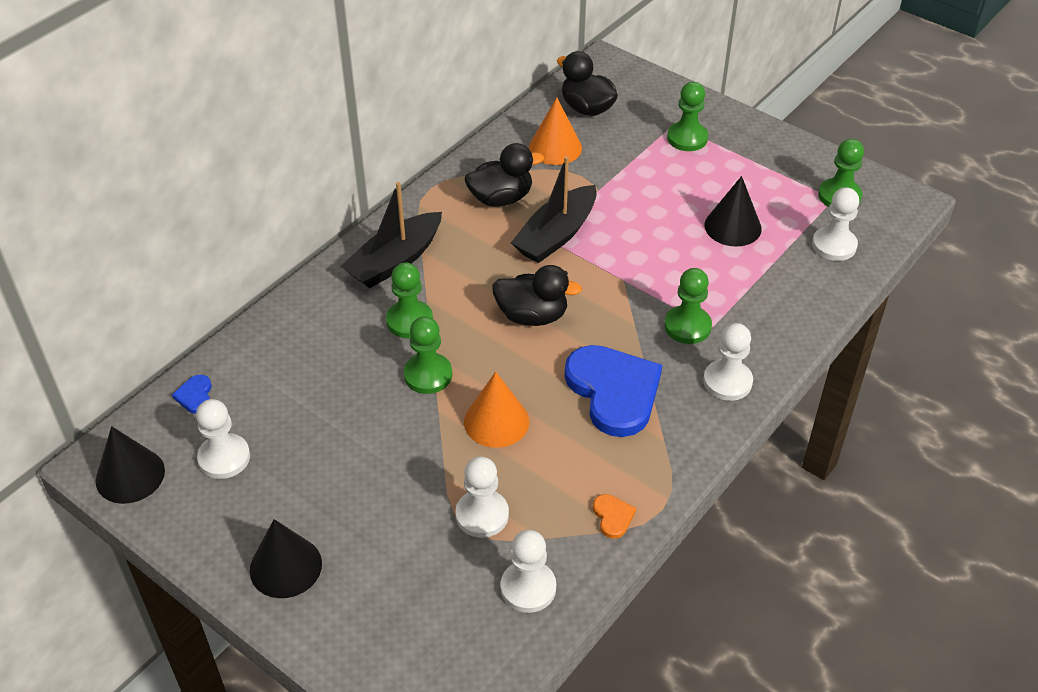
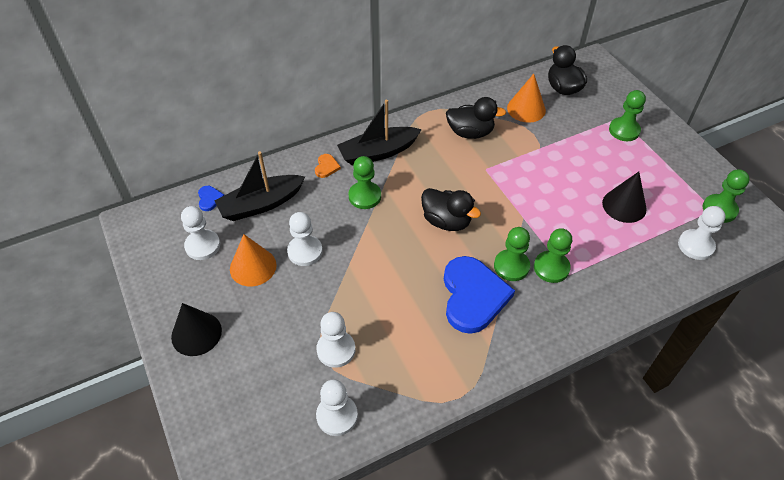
camera: 25 degrees right, 5 degrees up
black cone [96,426,165,504] -> none
blue heart [172,375,212,414] -> blue heart turned 150 degrees clockwise [198,186,224,211]
green pawn [404,316,452,394] -> green pawn moved to [494,227,530,281]
orange cone [464,372,529,448] -> orange cone moved to [230,234,277,286]
black boat [511,156,597,263] -> black boat moved to [215,151,305,221]
orange heart [593,494,636,539] -> orange heart moved to [315,154,341,178]
white pawn [703,323,753,401] -> white pawn moved to [287,212,323,266]

